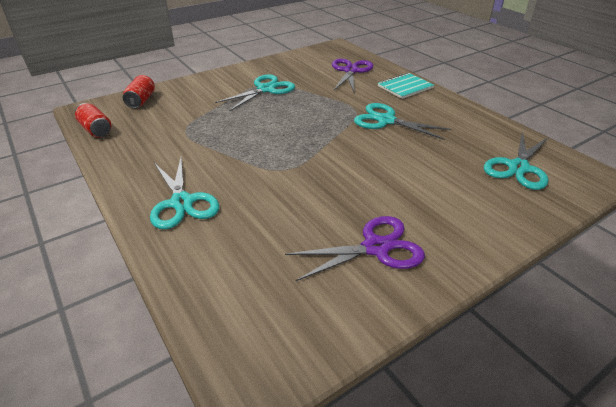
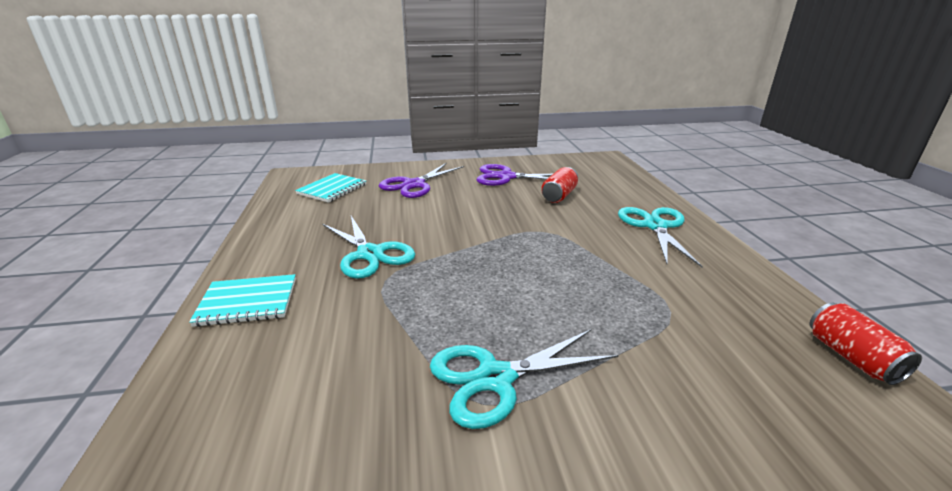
camera: 155 degrees left, 10 degrees down
red can [123,75,155,108] -> red can moved to [541,167,578,203]
purple scissors [332,58,373,93] -> purple scissors moved to [379,163,464,198]
turquoise scissors [484,132,549,190] -> turquoise notebook [295,173,366,203]

